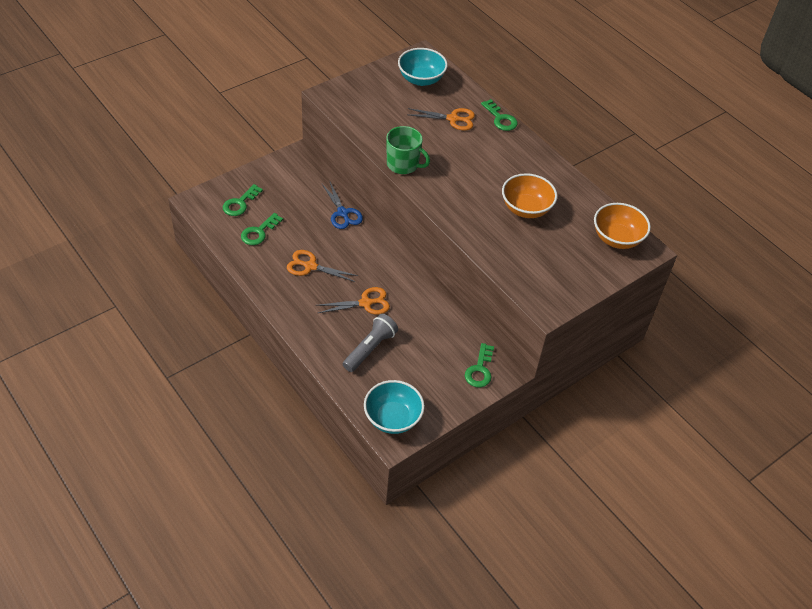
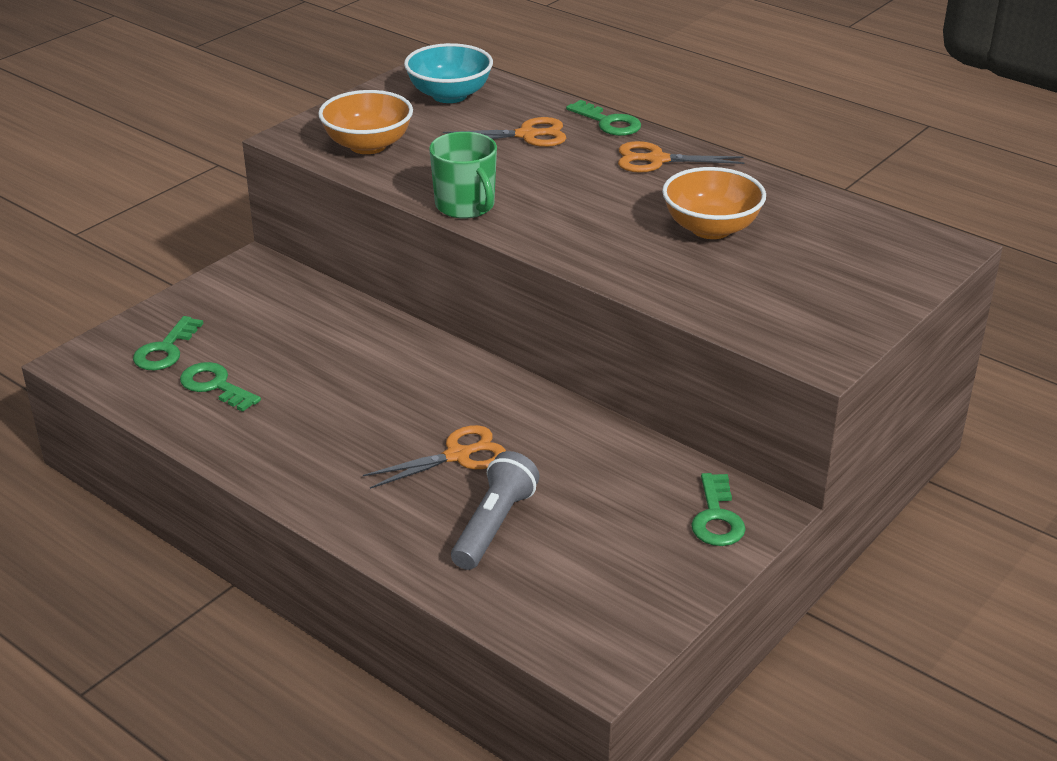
camera: 10 degrees left, 15 degrees down
green key [241,213,283,245] -> green key turned 105 degrees clockwise [180,362,261,412]
orange scissors [287,250,358,282] -> orange scissors moved to [618,141,744,173]
blue scissors [321,180,363,229] -> none
turquoise bowl [364,380,425,434] -> none
green mug [386,126,430,174] -> green mug turned 45 degrees clockwise [429,132,497,218]
orange bowl [594,203,651,249] -> orange bowl moved to [318,90,413,154]

